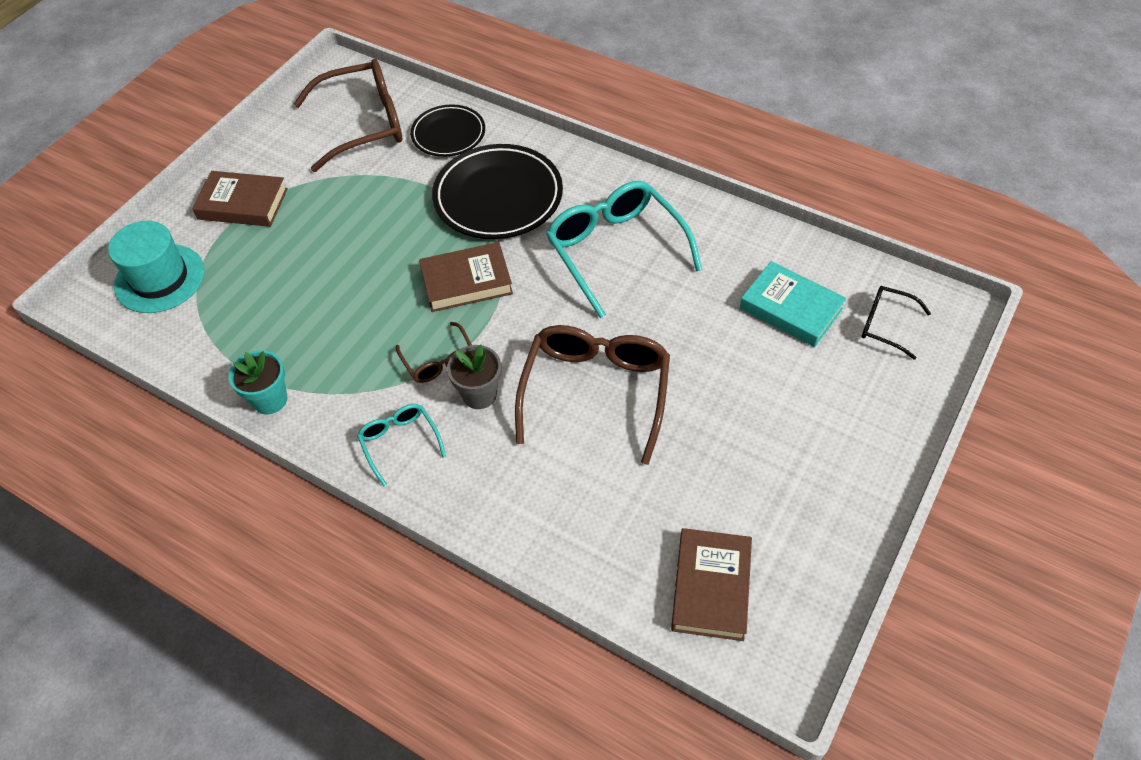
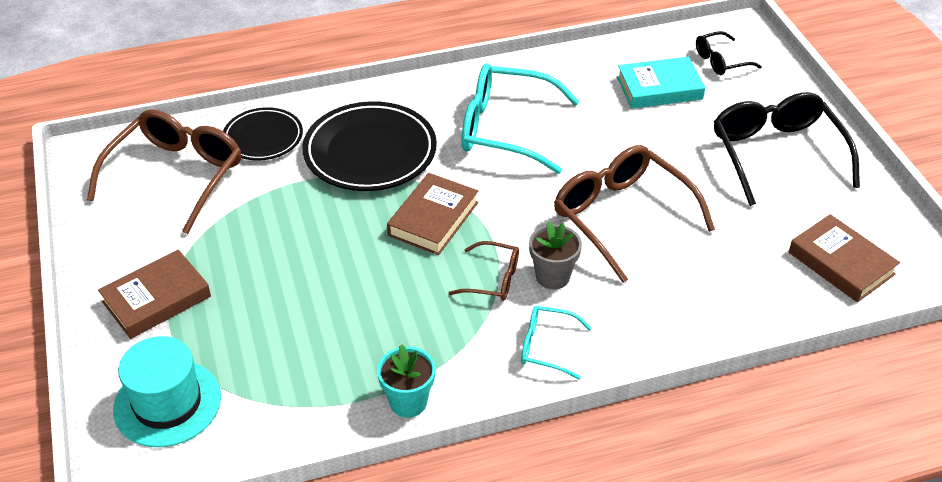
camera: 50 degrees left, 10 degrees down
none -> black glasses [714,92,860,206]

